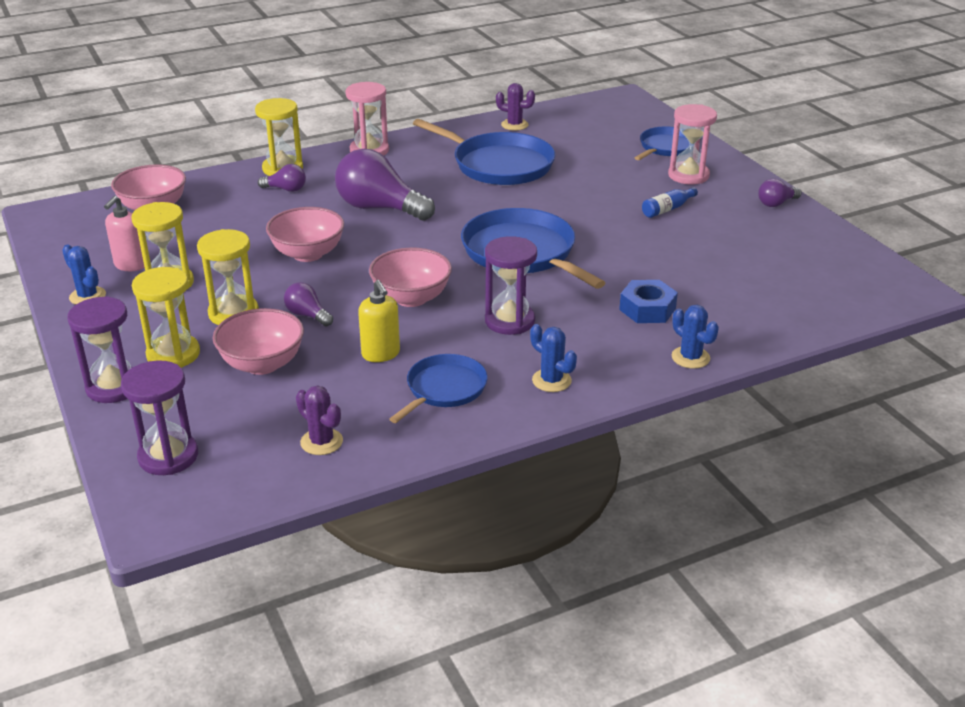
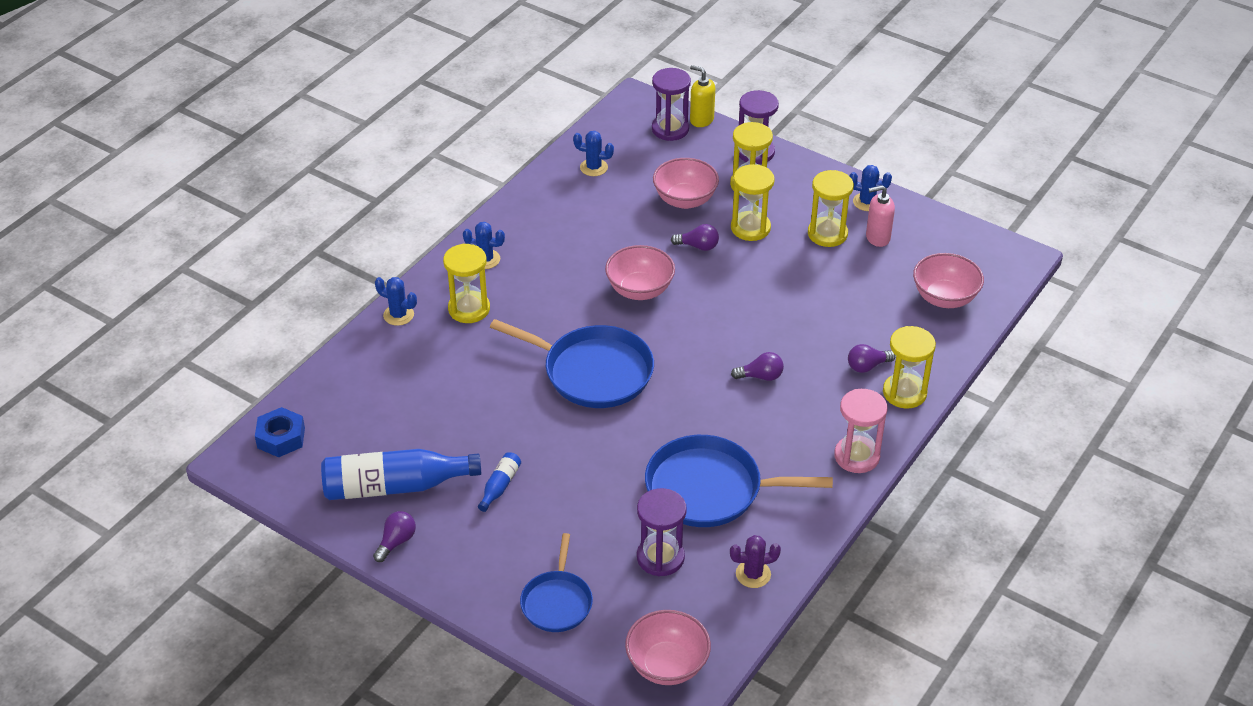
camera: 150 degrees right, 10 degrees up
pink soap dispenser [104,196,145,271] -> pink soap dispenser turned 90 degrees counterclockwise [866,185,895,247]
pink bowl [266,207,344,262] -> pink bowl moved to [625,610,711,685]
purple cactus [296,385,343,455] -> blue cactus [573,131,614,176]
purple light bulb [335,149,435,221] -> purple light bulb [731,352,784,381], size x0.48
yellow soap dispenser [358,280,400,362] -> yellow soap dispenser moved to [690,65,715,127]
blue pan [389,354,488,423] -> none
purple hourglass [485,236,537,335] -> purple hourglass moved to [637,488,687,576]
blue nut [619,280,678,323] -> blue nut moved to [255,407,305,457]
pink hourglass [668,104,717,184] -> none
none -> blue bottle [321,449,481,500]
none -> yellow hourglass [443,244,490,323]

